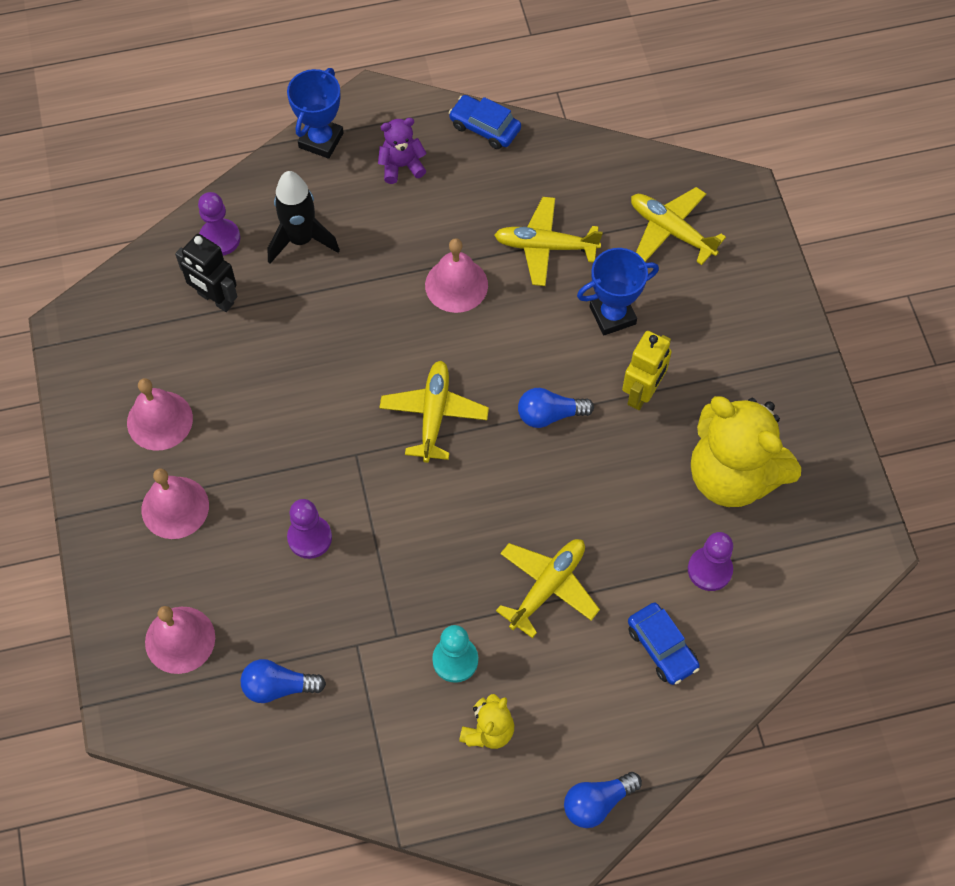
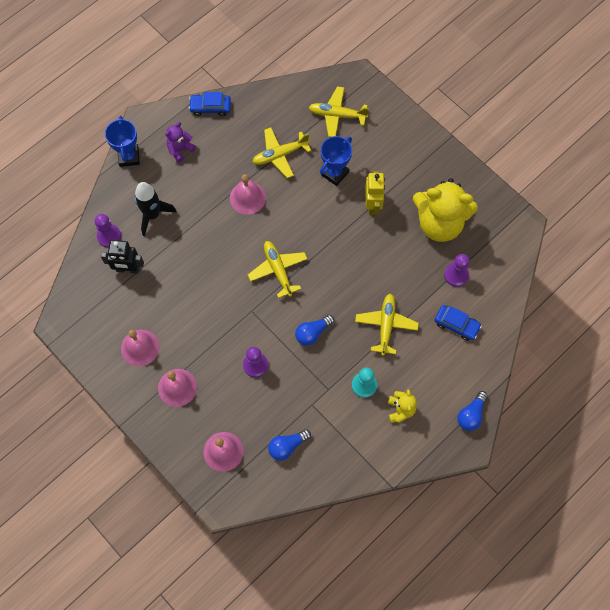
camera: 30 degrees left, 5 degrees up
blue light bulb [518,388,594,428] -> blue light bulb moved to [295,315,334,346]

